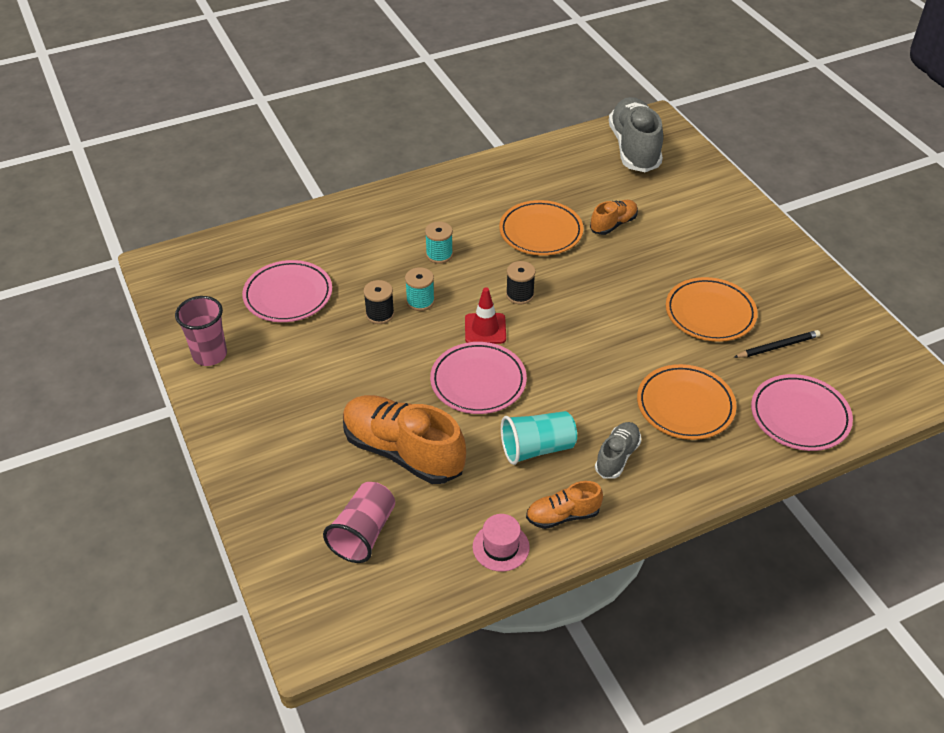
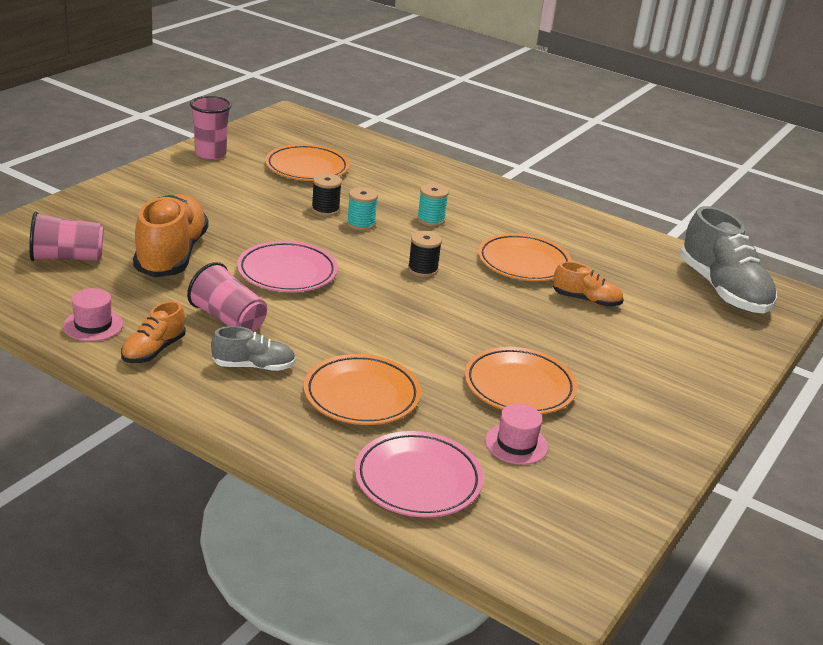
camera: 55 degrees right, 15 degrees down
pink plate [242,260,332,322] -> orange plate [265,144,350,181]
red traffic cone [465,287,506,344] -> none
turquoise cup [501,411,577,465] -> pink cup [187,262,267,332]
orange shoe [526,481,603,529] -> orange shoe turned 105 degrees counterclockwise [121,301,185,363]
grey shoe [609,97,663,172] -> grey shoe turned 105 degrees clockwise [680,206,777,314]
black pencil [733,330,820,358] -> pink hat [485,404,548,465]

